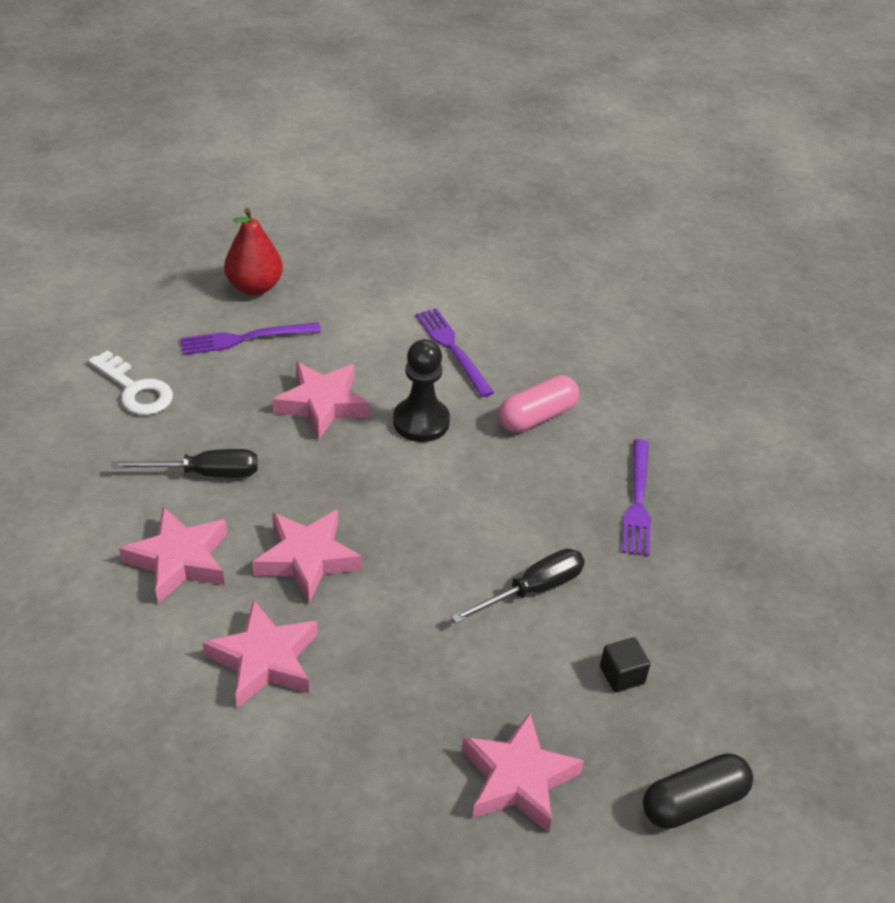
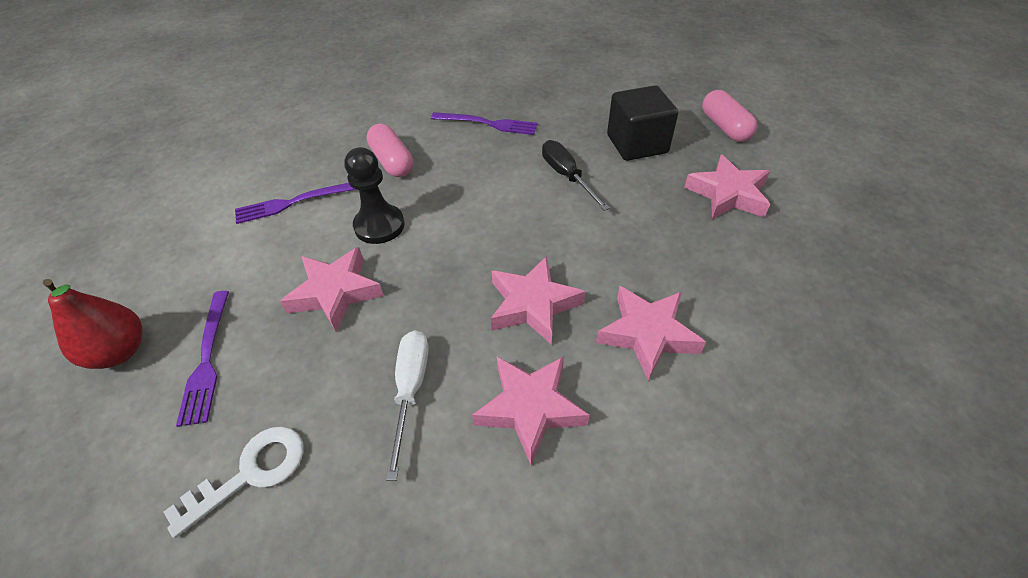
camera: 80 degrees left, 5 degrees up
black screwdriver [111,449,258,478] -> white screwdriver [386,331,429,481]
black cube [600,637,650,692] -> black cube [607,85,678,161], size x2.09
black capsule [643,753,753,829] -> pink capsule [702,90,758,142]

